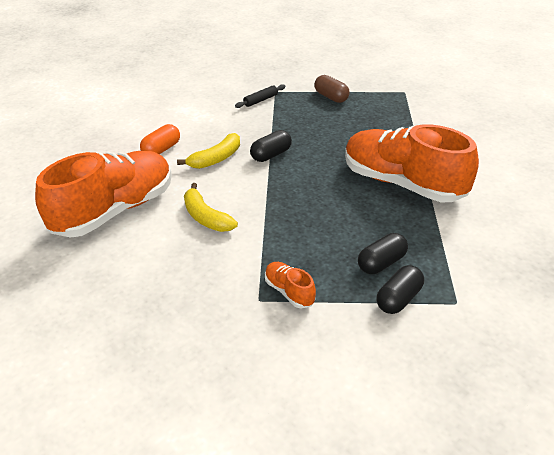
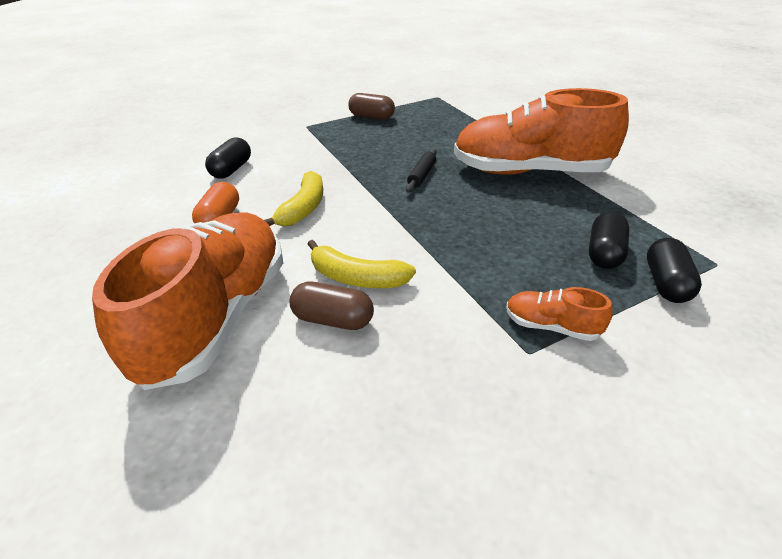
camera: 30 degrees left, 0 degrees up
black rolling pin [235,84,286,108] -> black rolling pin moved to [406,148,437,192]
black capsule [250,130,292,162] -> black capsule moved to [205,138,251,179]
none -> brown capsule [290,282,374,330]

